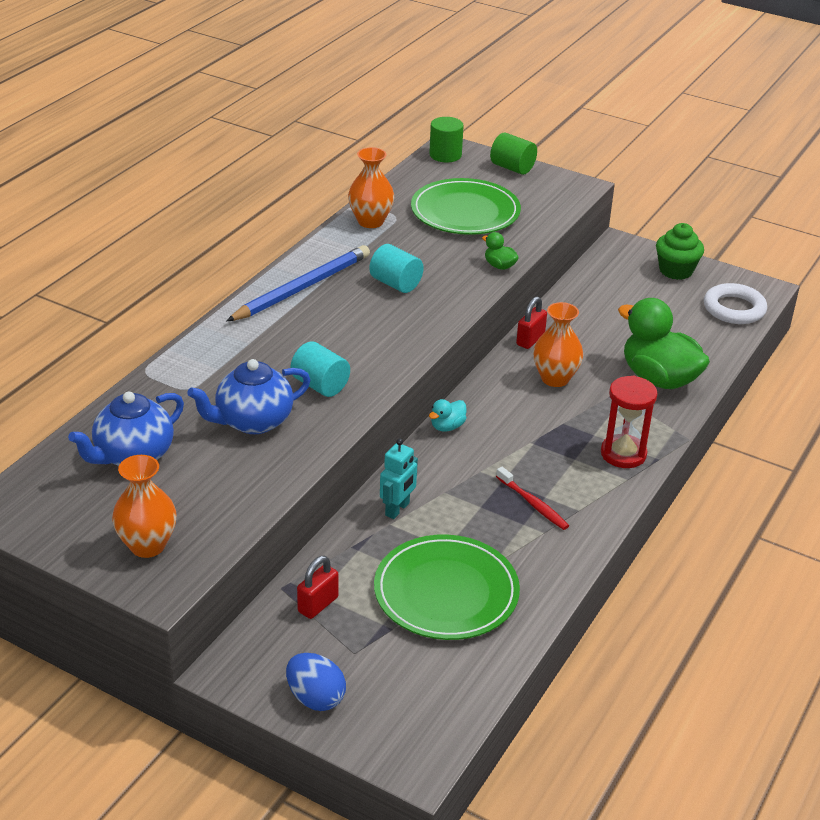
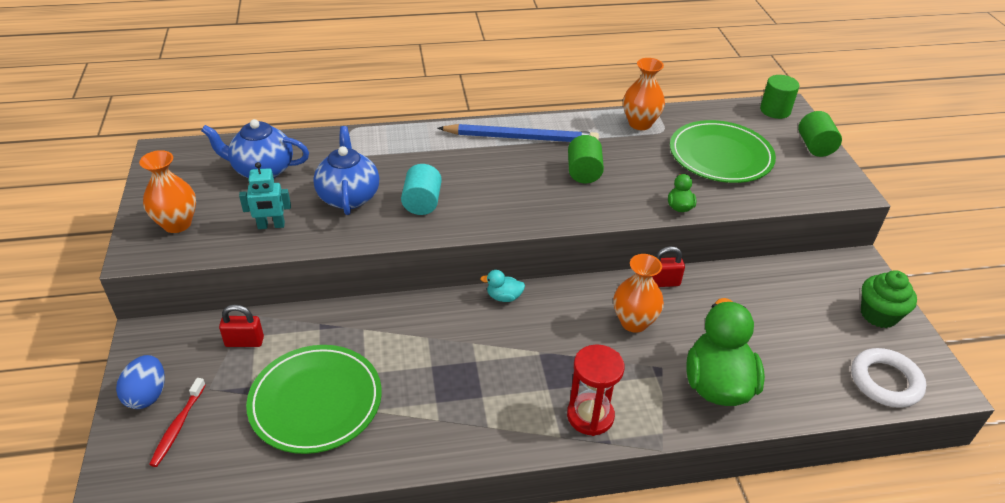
camera: 50 degrees right, 5 degrees up
blue teapot [187,359,310,434] -> blue teapot turned 60 degrees clockwise [313,126,379,215]
turquoise cylinder [369,244,424,293] -> green cylinder [568,135,604,183]
turquoise robot [380,439,418,519] -> turquoise robot moved to [239,162,291,229]
red toothbrush [496,467,569,530] -> red toothbrush moved to [149,378,206,467]

